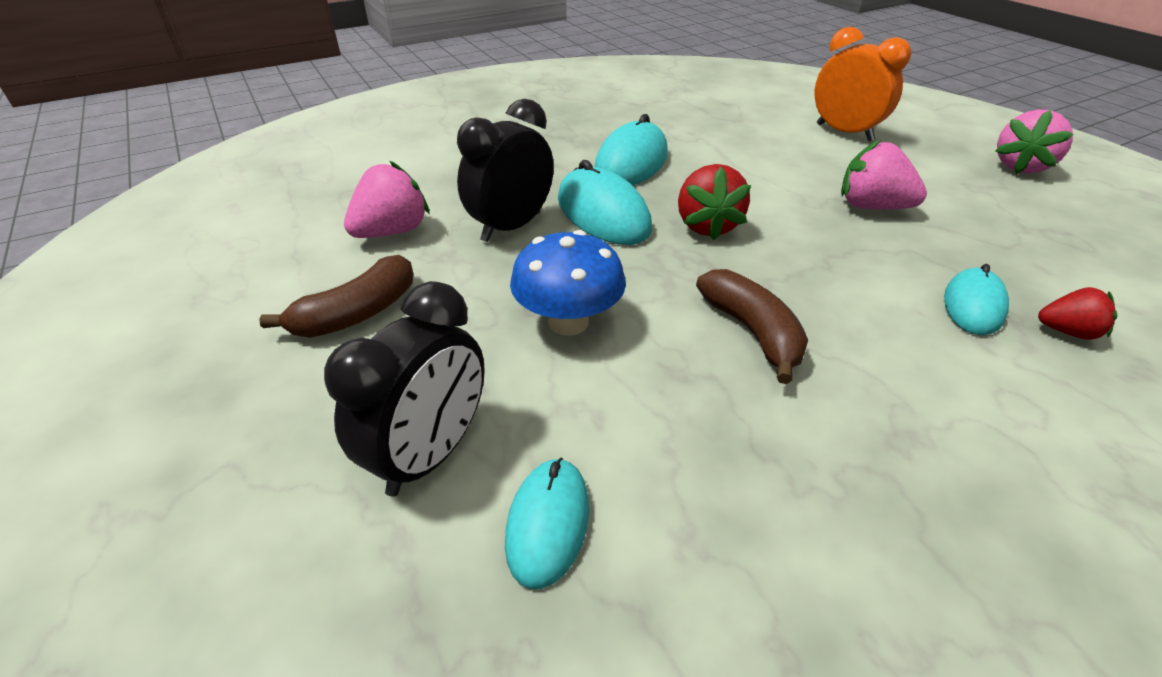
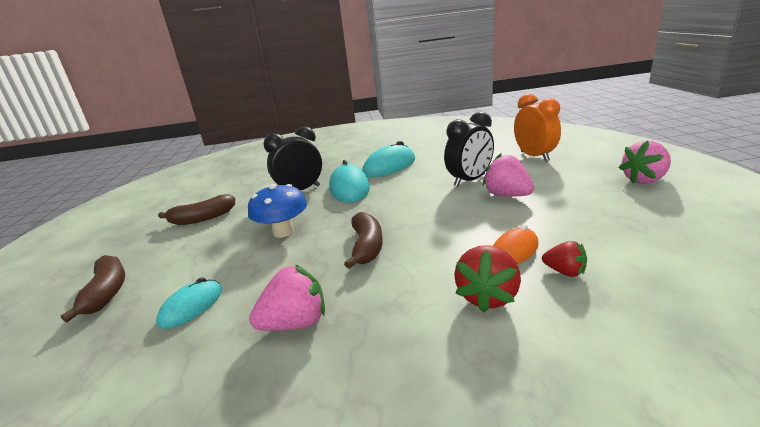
camera: 25 degrees right, 15 degrees down
black clock [324,281,485,497] -> black clock moved to [444,111,494,187]
pink strawberry [344,160,430,238] -> pink strawberry moved to [249,264,325,331]
red strawberry [678,164,751,240] -> red strawberry moved to [454,245,521,313]
turquoise mouse [944,264,1009,335] -> orange mouse [493,225,539,264]
none -> brown banana [61,255,125,322]

